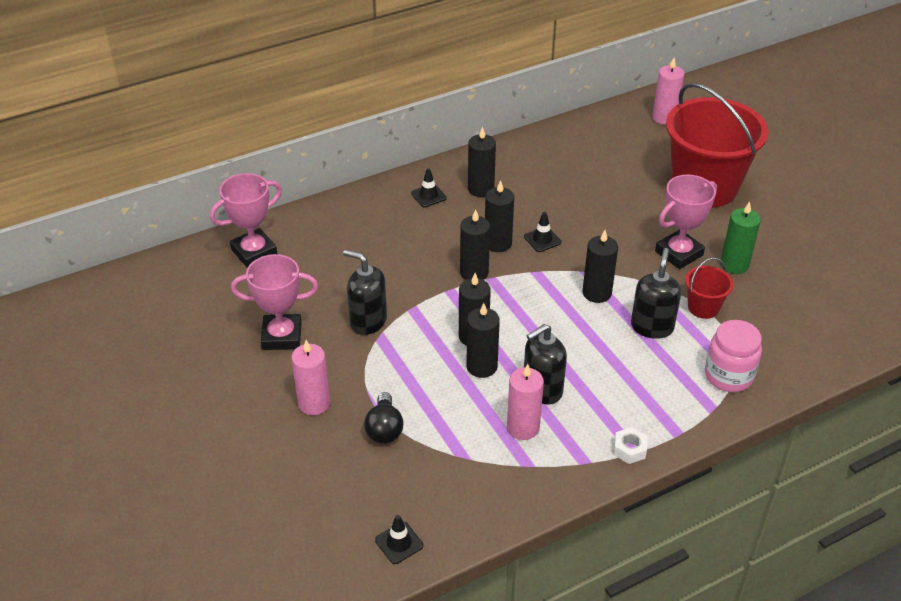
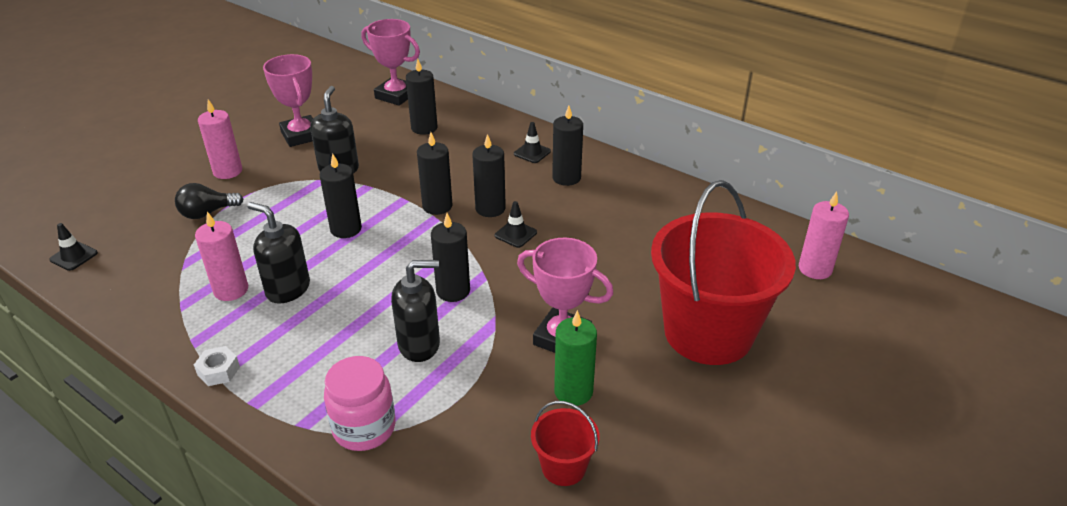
camera: 65 degrees right, 5 degrees down
black candle [467,303,500,378] -> black candle moved to [406,59,438,135]
red bucket [685,258,733,319] -> red bucket moved to [531,401,600,486]

